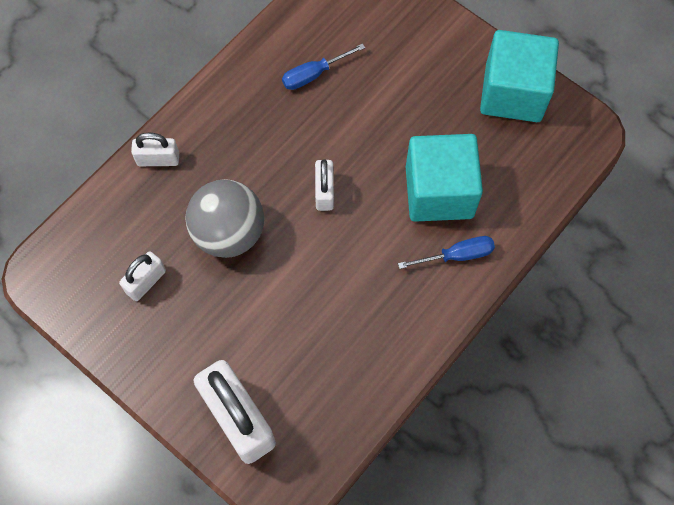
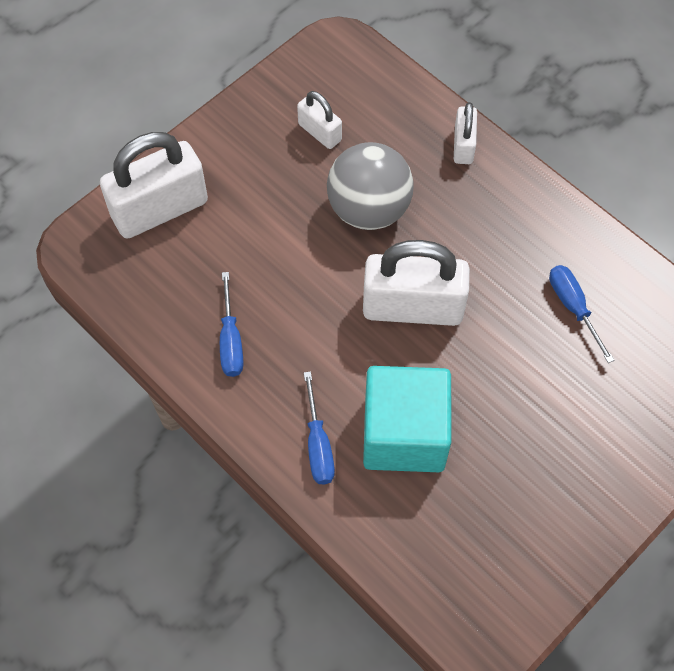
camera: 95 degrees right, 5 degrees down
white padlock [315,159,334,211] -> white padlock [363,240,470,326], size x1.95
turquoise cube [480,30,559,122] -> none
none -> blue screwdriver [220,272,244,377]

